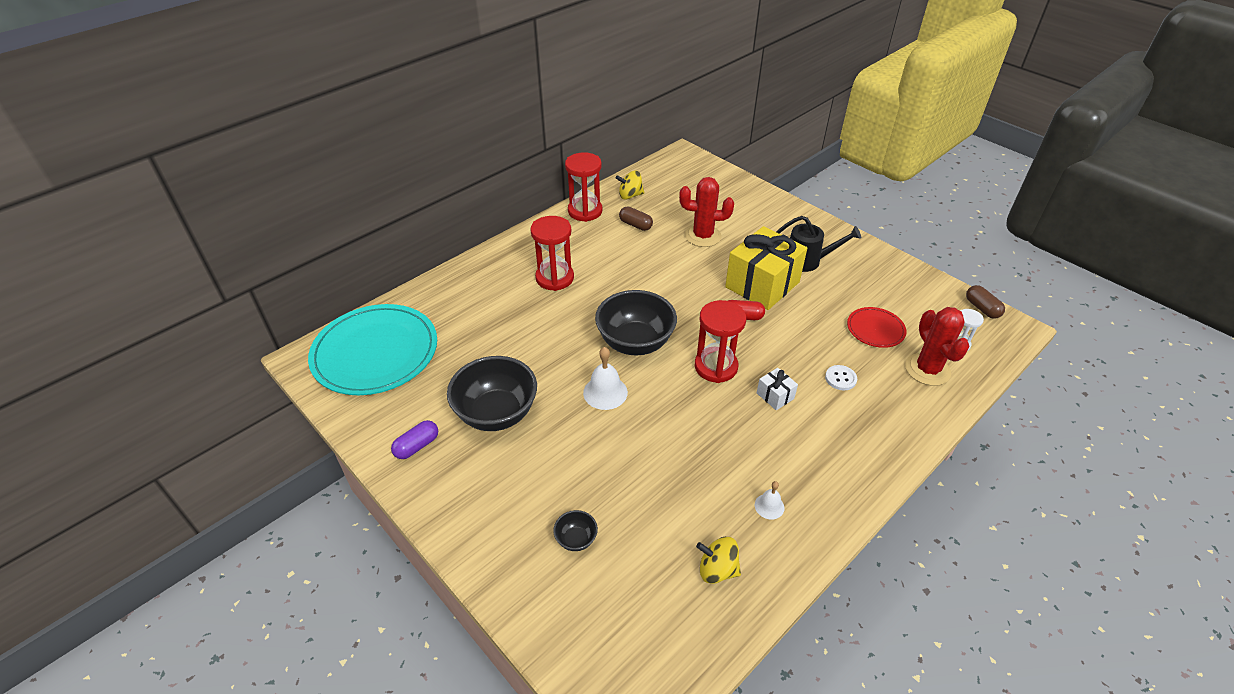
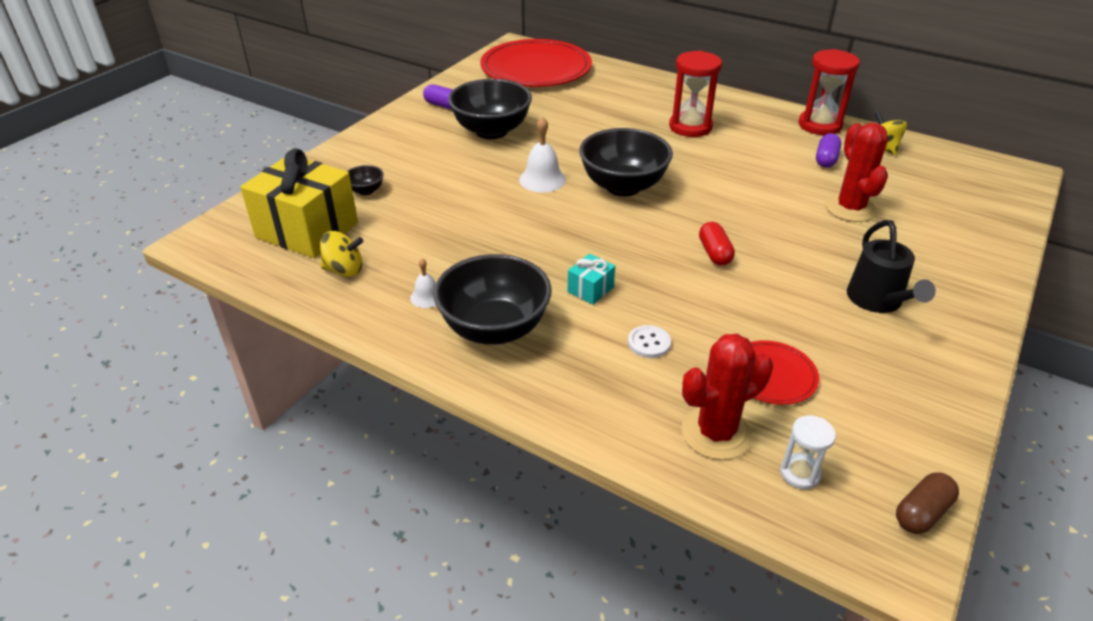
camera: 75 degrees right, 5 degrees down
turquoise plate [308,304,437,395] -> red plate [480,39,592,87]
brown capsule [619,206,653,231] -> purple capsule [816,133,841,168]
red hourglass [695,300,746,383] -> none
yellow spinning top [696,537,741,584] -> yellow spinning top turned 90 degrees clockwise [320,231,364,277]
yellow gift [725,226,807,310] -> yellow gift moved to [240,148,358,258]
white gift [757,368,798,410] -> turquoise gift [568,254,615,305]
none -> black bowl [433,254,552,345]

